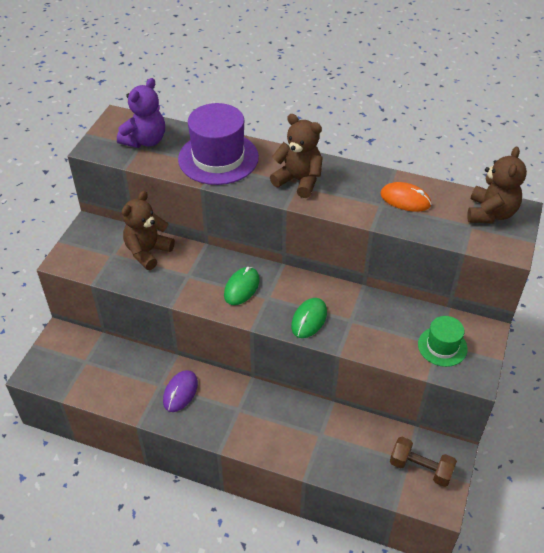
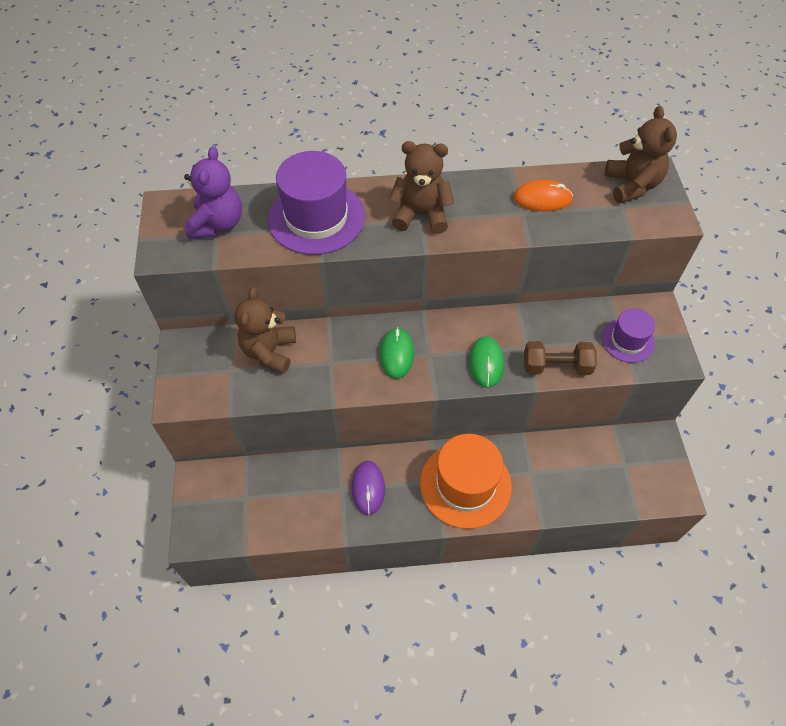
camera: 25 degrees left, 10 degrees up
brown dumbbell [390,437,457,487] -> brown dumbbell moved to [524,341,597,375]
green hat [418,316,468,367] -> purple hat [602,308,655,363]
none -> orange hat [420,434,512,529]

